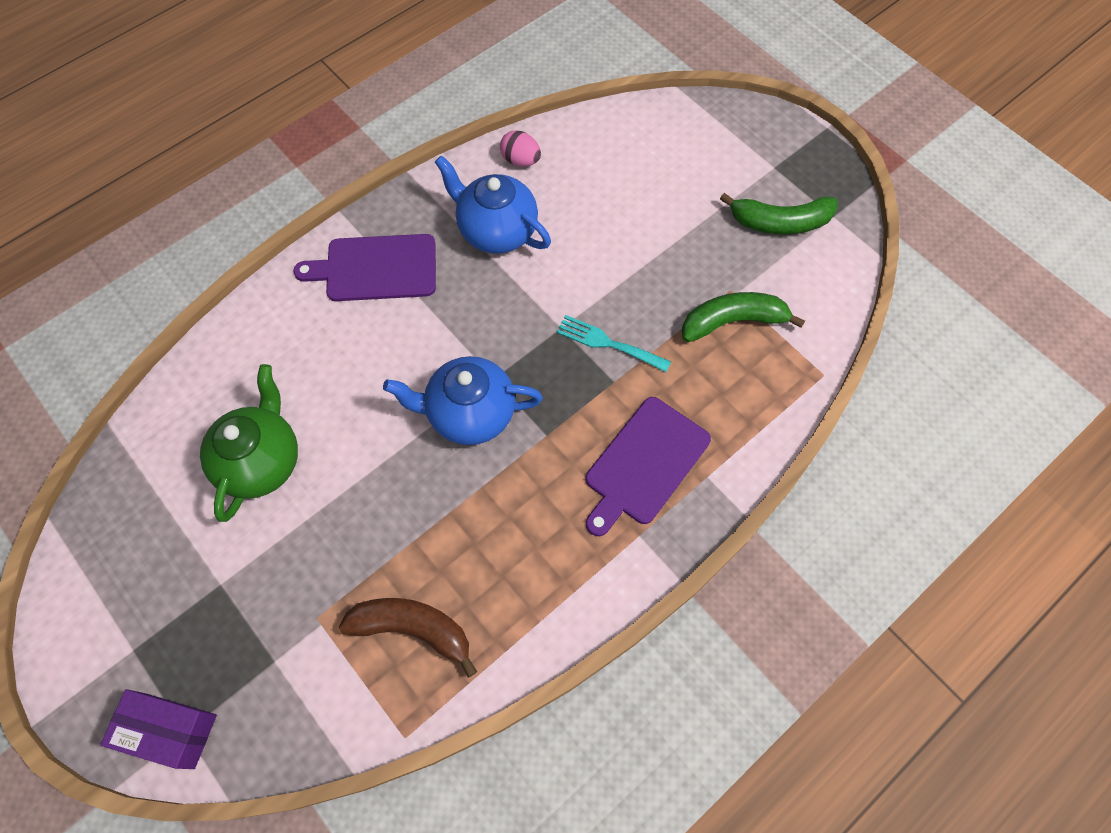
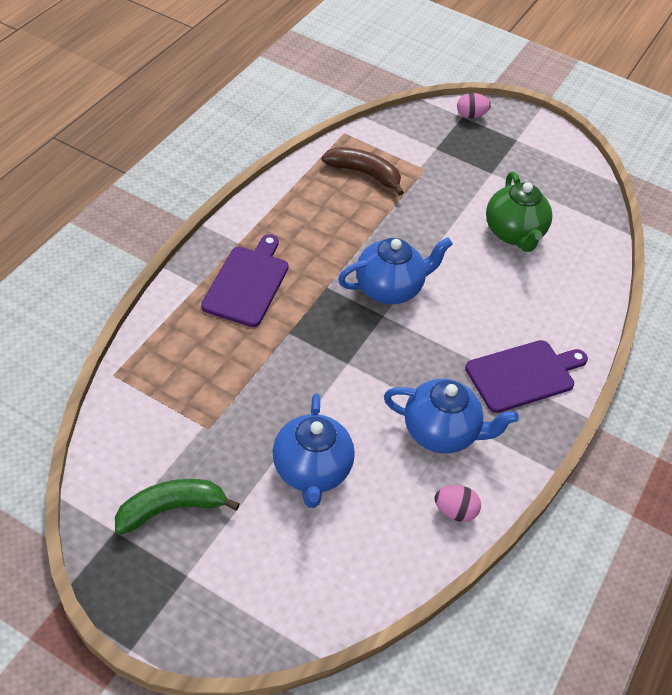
camera: 155 degrees right, 15 degrees down
purple box [100,689,217,769] -> pink egg [457,93,491,119]
brown banana [339,598,477,678] -> brown banana turned 150 degrees counterclockwise [322,147,404,196]
turquoise fork [556,315,671,372] -> none
green banana [682,292,805,342] -> none
none -> blue teapot [273,394,355,508]

